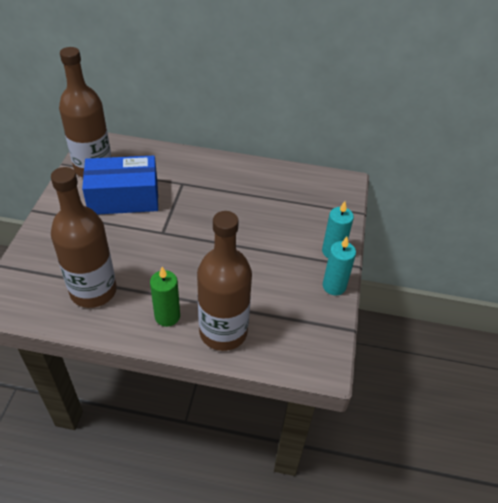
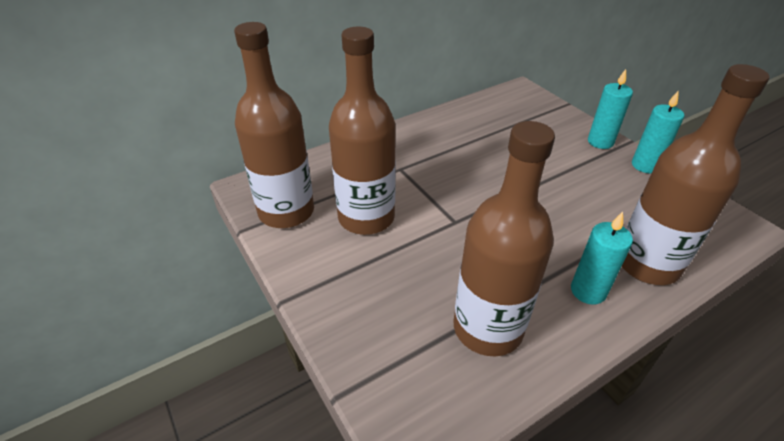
camera: 40 degrees left, 5 degrees down
blue box [82,156,158,215] -> brown bottle [329,27,396,235]
green candle [150,267,180,327] -> turquoise candle [571,212,633,305]

